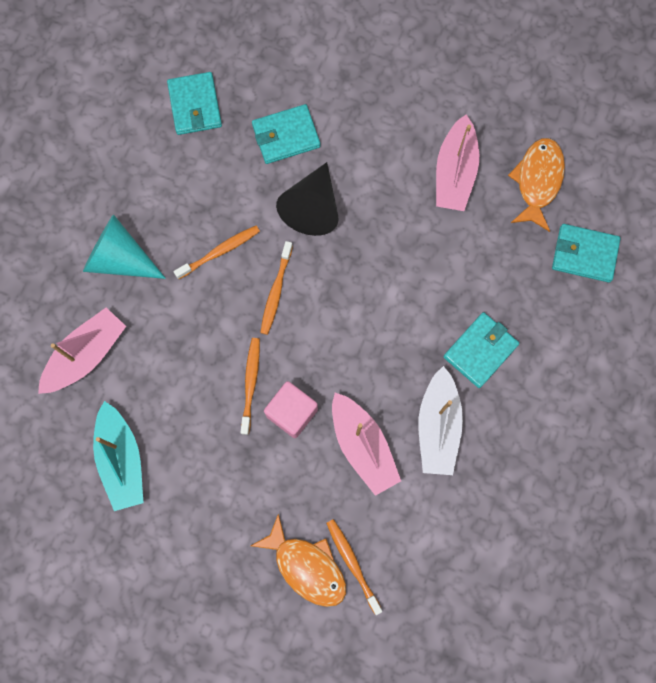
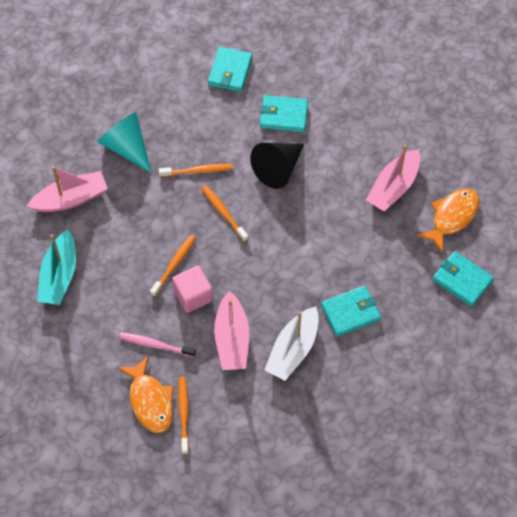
camera: 25 degrees right, 15 degrees down
orange toothbrush [260,241,293,335] -> orange toothbrush turned 105 degrees clockwise [201,185,249,242]
none -> pink toothbrush [119,332,196,357]

